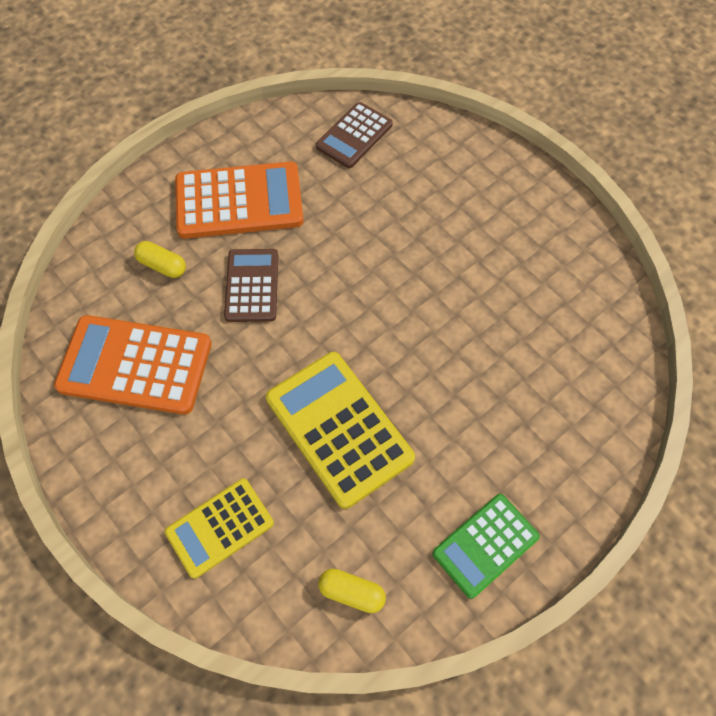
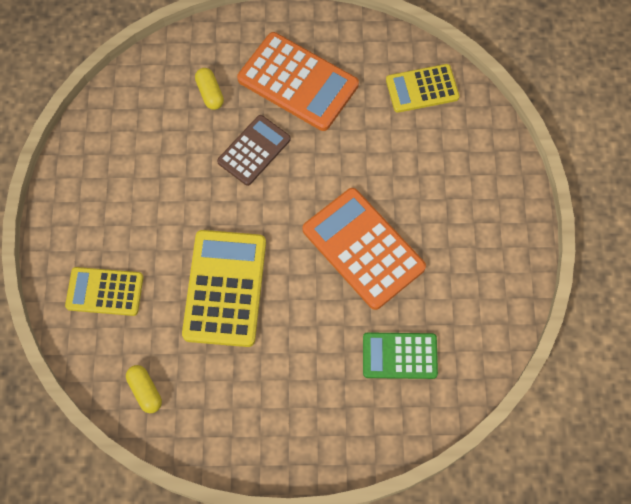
camera: 40 degrees right, 5 degrees up
orange calculator [54,315,212,415] -> orange calculator moved to [302,188,426,310]
brown calculator [316,102,393,168] -> yellow calculator [386,64,460,113]
green calculator [432,494,540,599] -> green calculator moved to [363,332,438,379]

